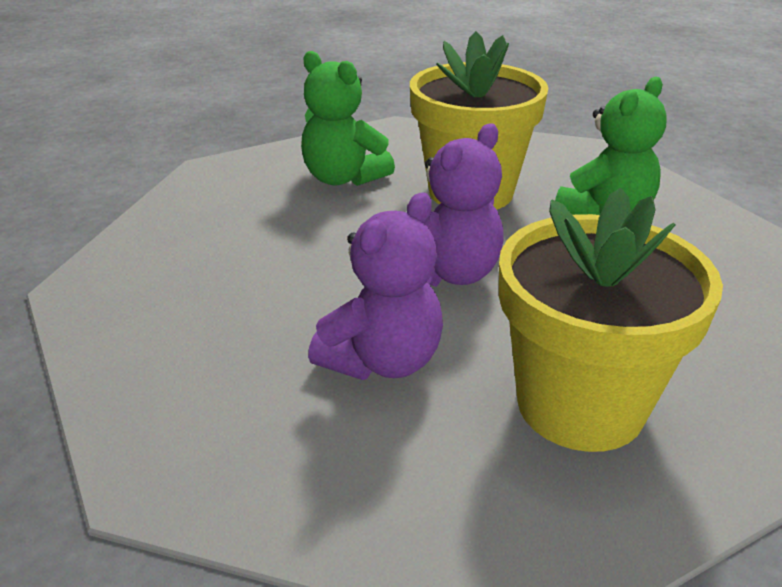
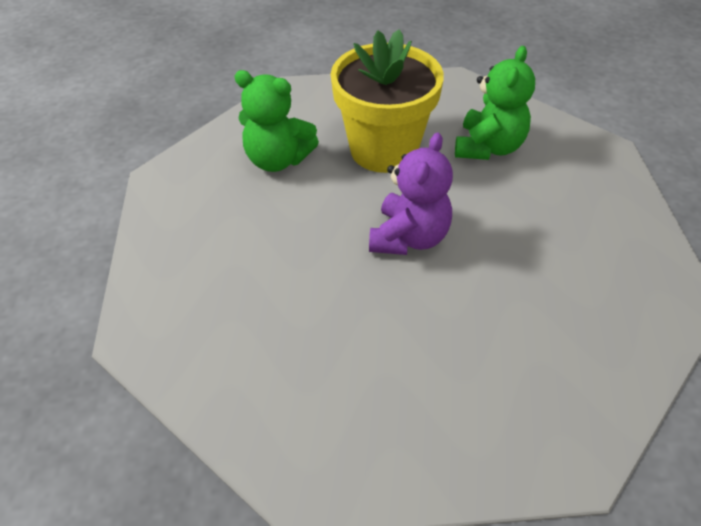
camera: 20 degrees left, 15 degrees up
purple teddy bear [308,192,443,380] -> none
yellow flower pot [499,187,723,452] -> none

